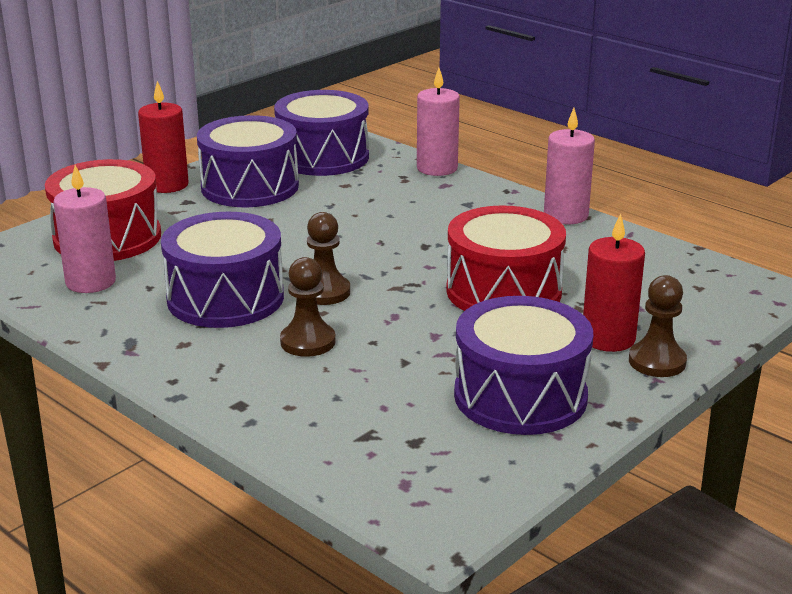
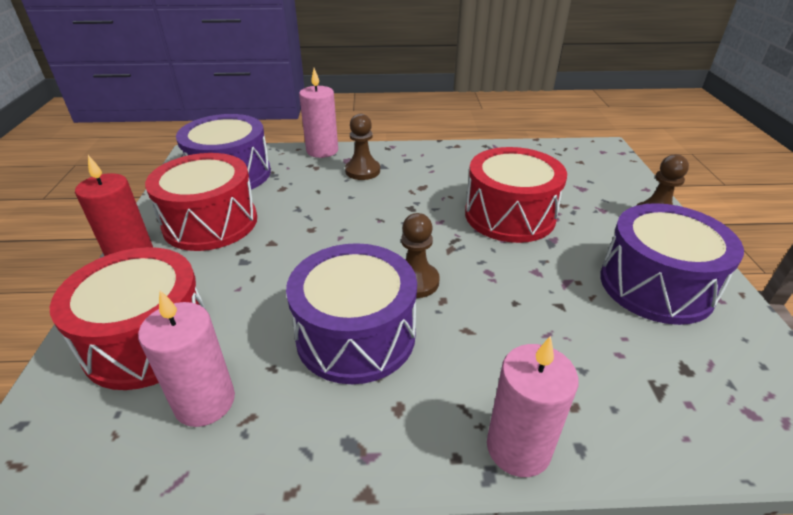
camera: 45 degrees left, 10 degrees up
purple drum [197,115,299,207] -> red drum [145,153,257,251]
brown pawn [280,257,336,357] -> brown pawn moved to [345,114,380,180]
pink candle [544,108,595,224] -> pink candle moved to [487,336,579,477]
red candle [583,213,645,352] -> none

